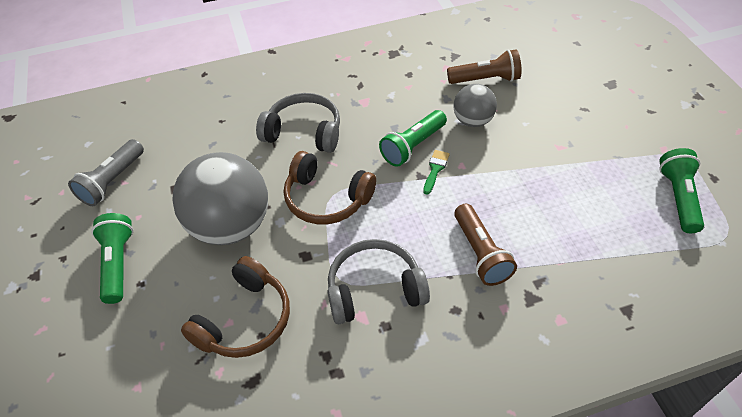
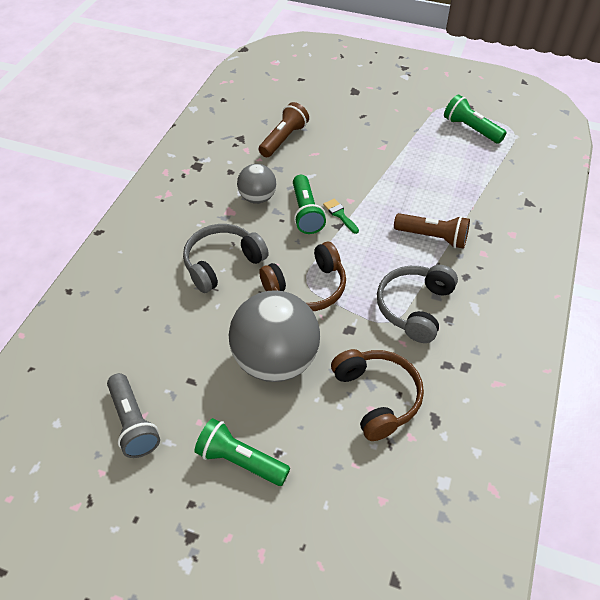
camera: 55 degrees left, 0 degrees up
grey ball [453,84,497,127] -> grey ball moved to [237,164,276,204]

